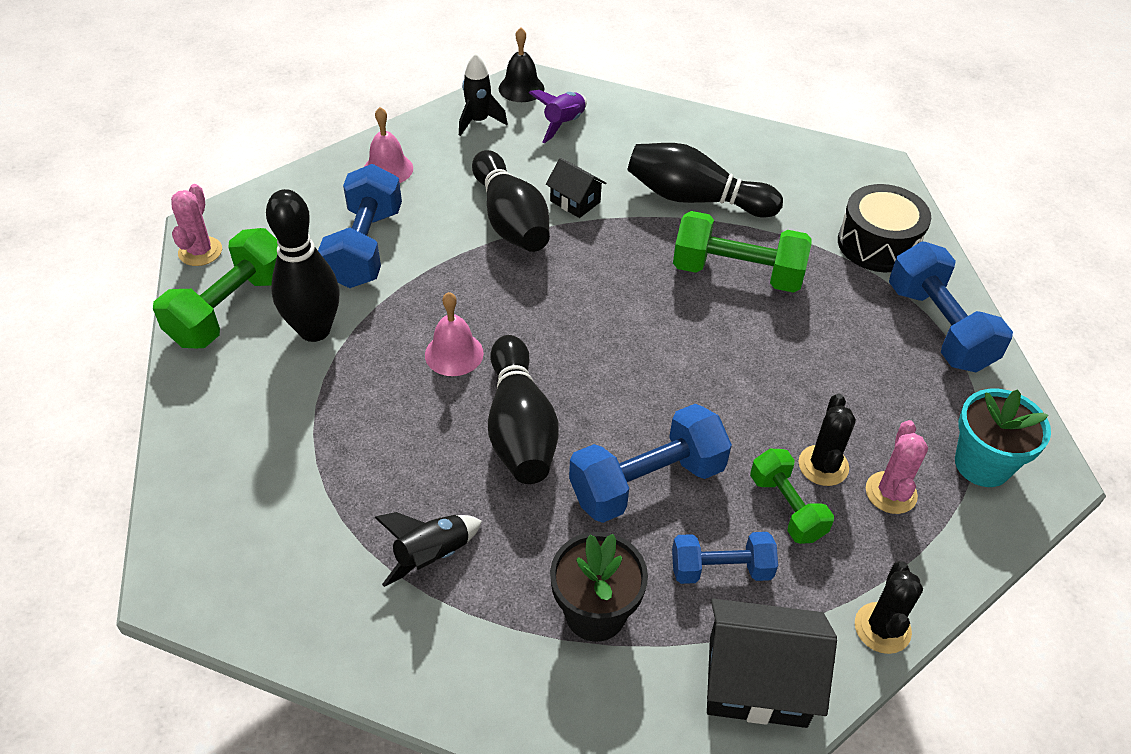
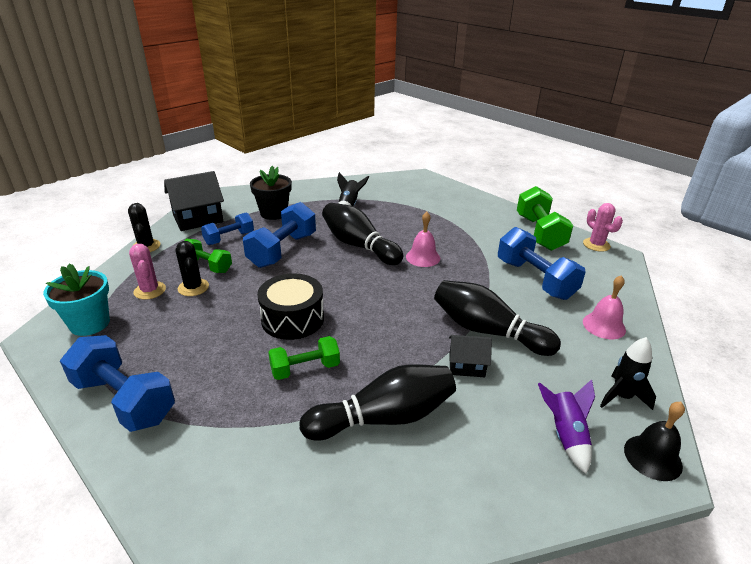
camera: 145 degrees right, 15 degrees down
black bowling pin [266,189,339,342] -> none
green dumbbell [673,211,812,293] -> green dumbbell [268,336,340,380], size x0.61
black drum [838,184,931,272] -> black drum moved to [257,273,324,340]

